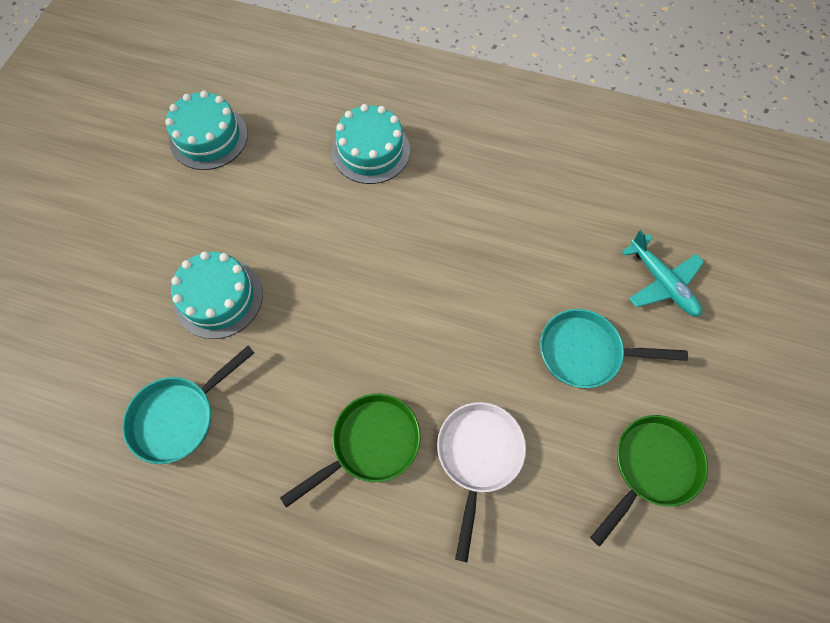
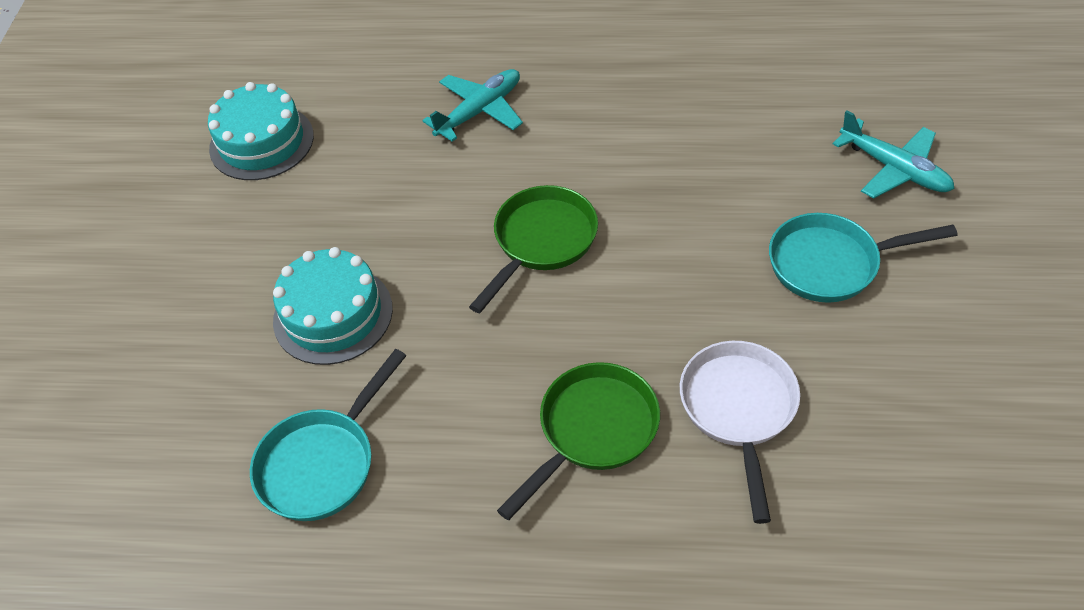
camera: 10 degrees left, 15 degrees down
turquoise cake [332,104,410,184] -> turquoise plane [422,69,523,142]
green pan [590,415,708,546] -> green pan moved to [469,185,598,313]

